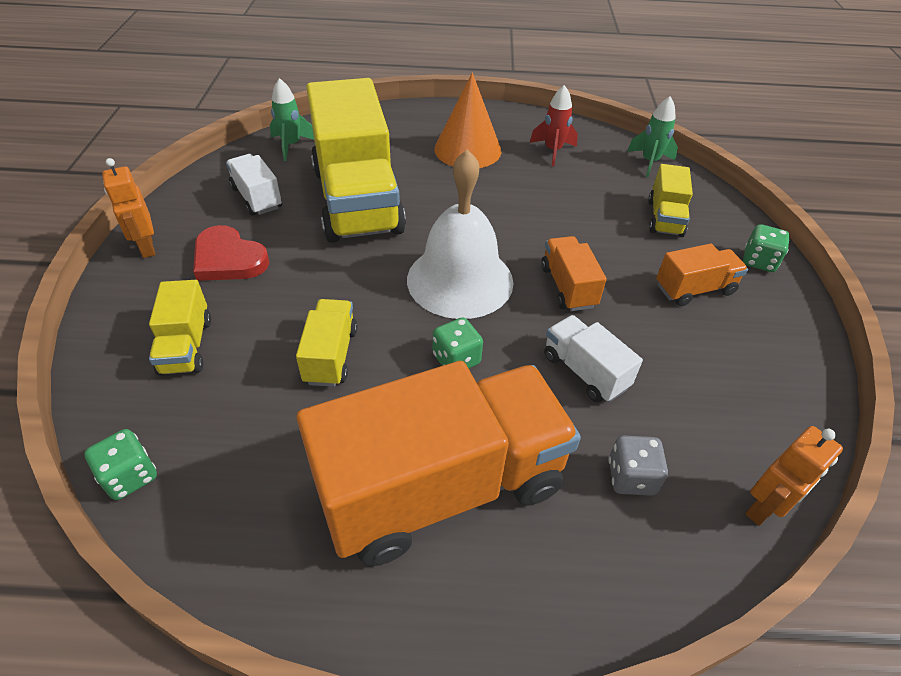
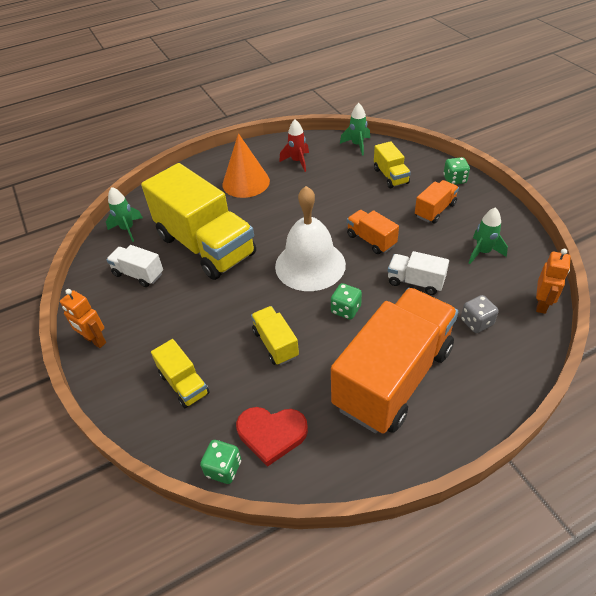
camera: 25 degrees left, 0 degrees up
red heart [193,225,270,281] -> red heart moved to [236,407,308,467]
none -> green rocket [469,207,508,264]

